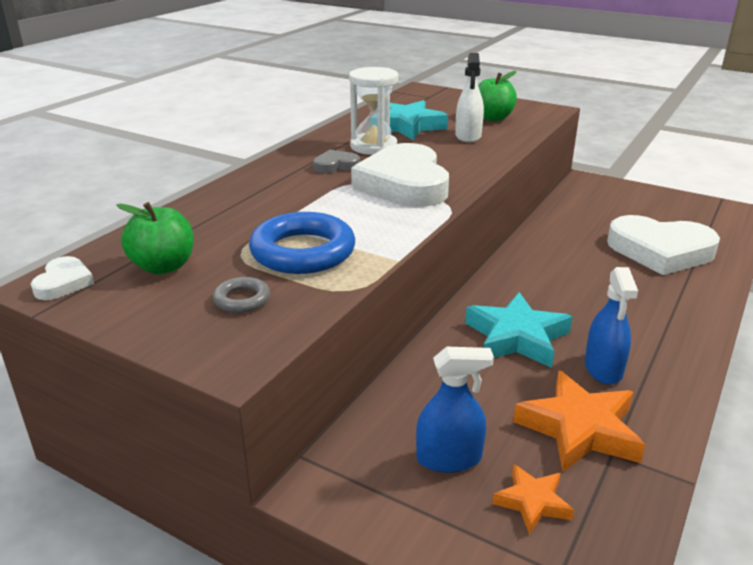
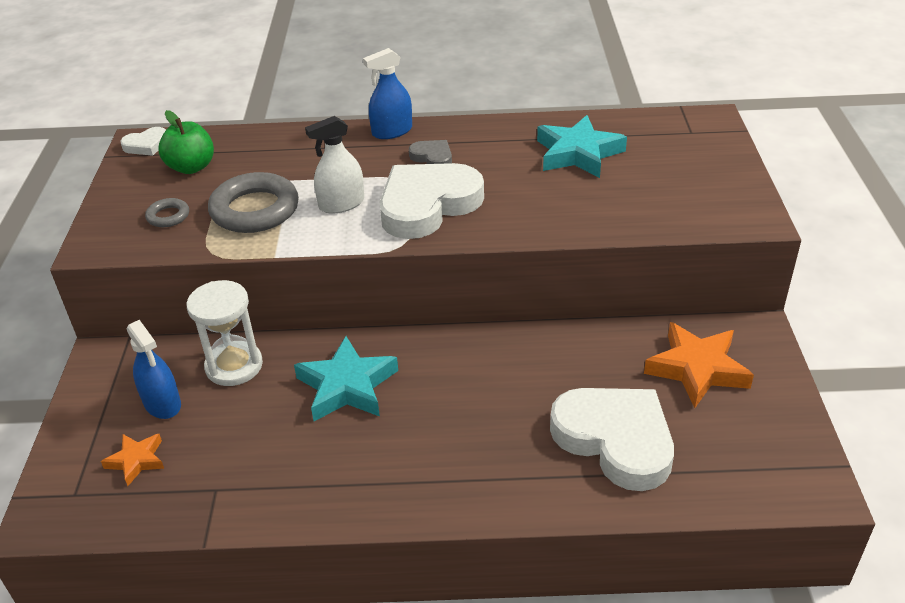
camera: 60 degrees right, 10 degrees up
blue ring [249,212,355,274] -> grey ring [208,172,299,233]
white hourglass [349,67,398,155] -> white hourglass moved to [186,280,263,386]
white spray bottle [455,53,484,143] -> white spray bottle moved to [305,116,364,214]
green apple [478,71,517,121] -> none
orange star [513,371,645,472] -> orange star moved to [644,322,754,408]
blue spray bottle [585,267,638,385] -> blue spray bottle moved to [363,48,412,139]
white heart [607,215,720,275] -> white heart turned 150 degrees clockwise [550,388,674,491]

